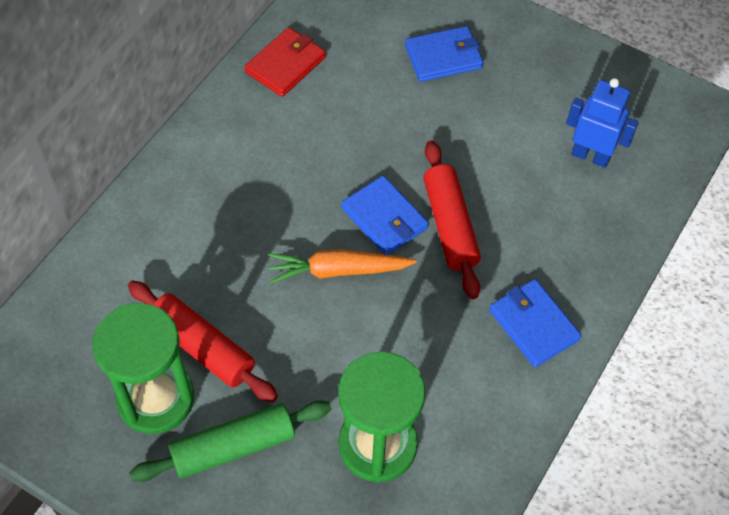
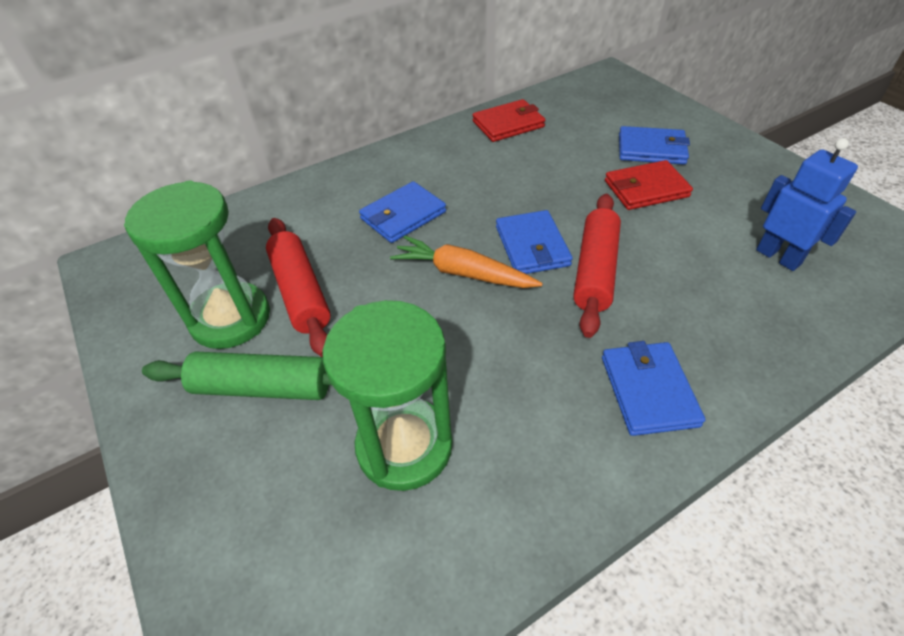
camera: 30 degrees right, 10 degrees down
none -> blue wallet [359,181,446,243]
none -> red wallet [605,160,693,210]

